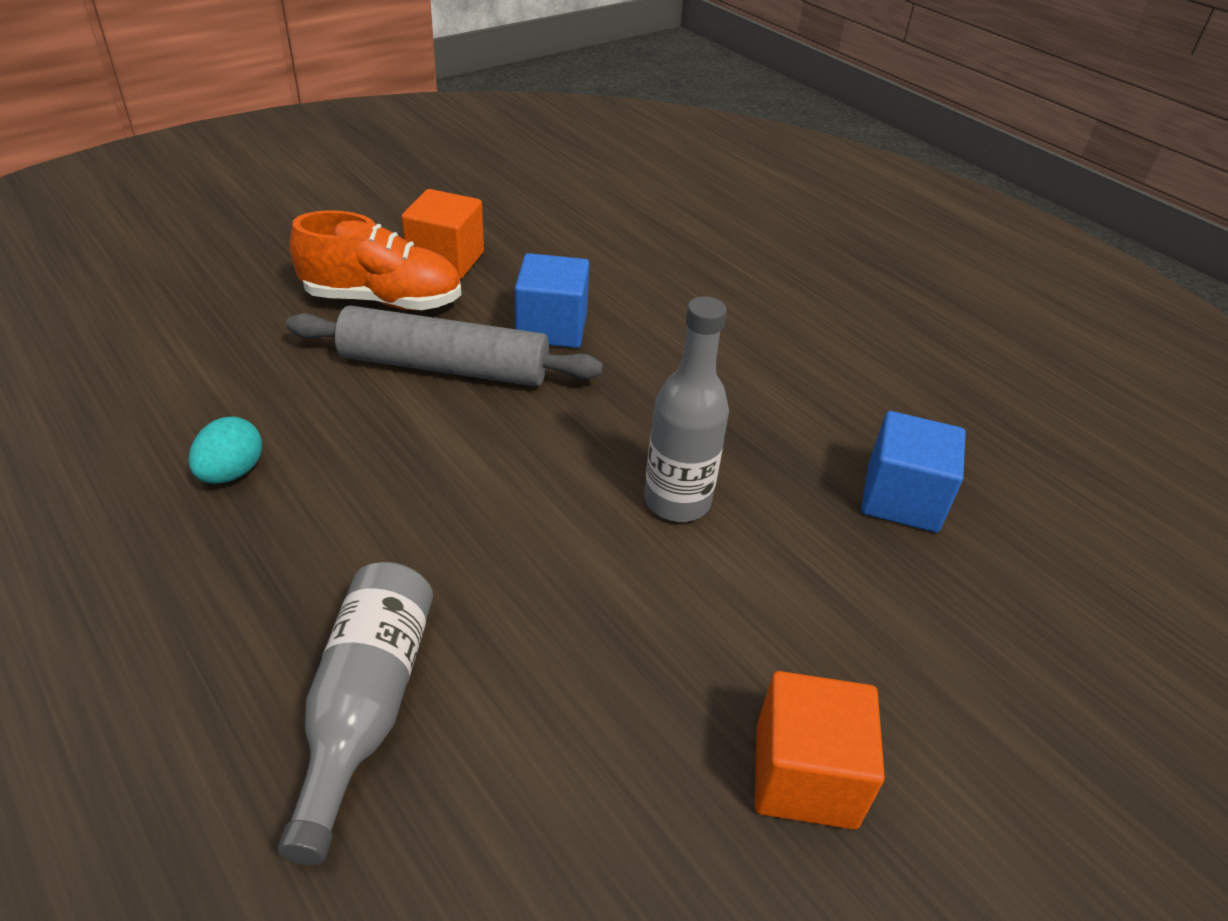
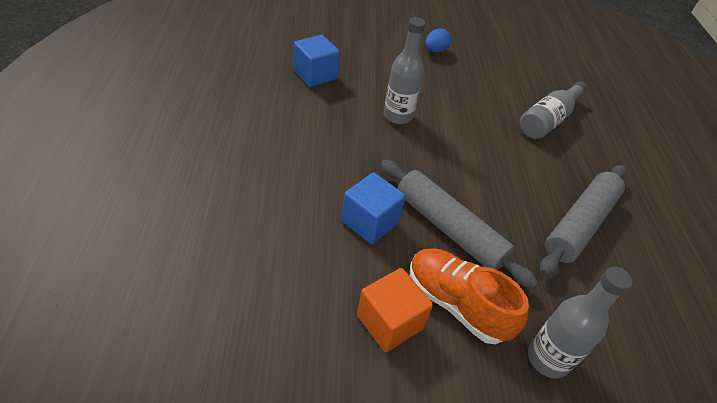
camera: 145 degrees left, 5 degrees up
turquoise egg [188,417,262,484] -> grey rolling pin [540,165,626,276]
orange cube [754,671,885,830] -> blue egg [425,29,451,53]
none -> grey bottle [528,266,632,379]

